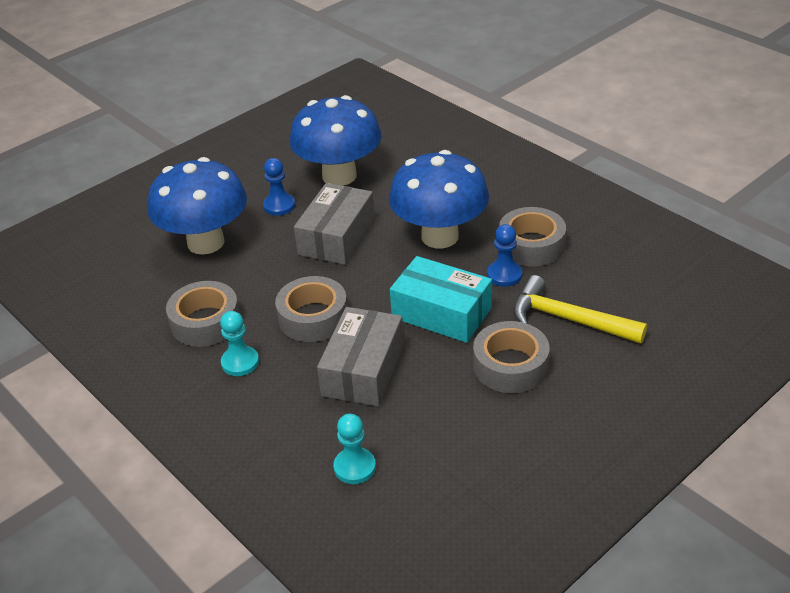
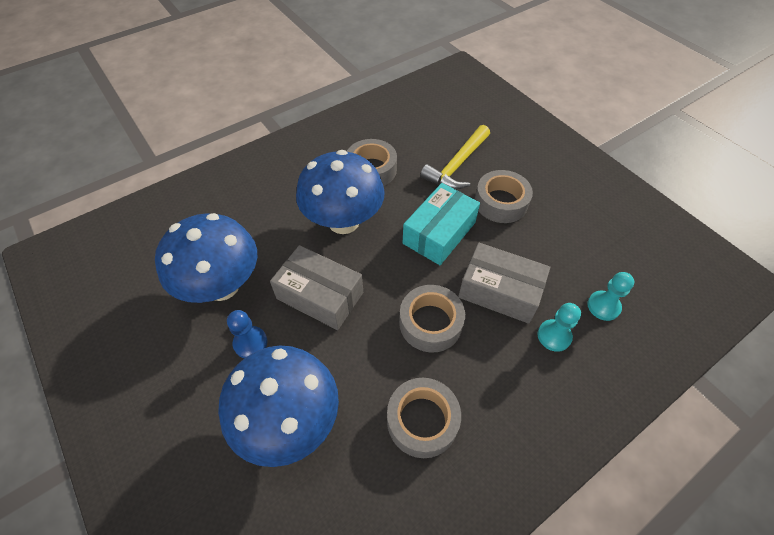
camera: 85 degrees left, 15 degrees up
turquoise pawn [220,311,259,376] -> turquoise pawn moved to [538,303,581,352]
blue pawn [487,224,522,287] -> none

